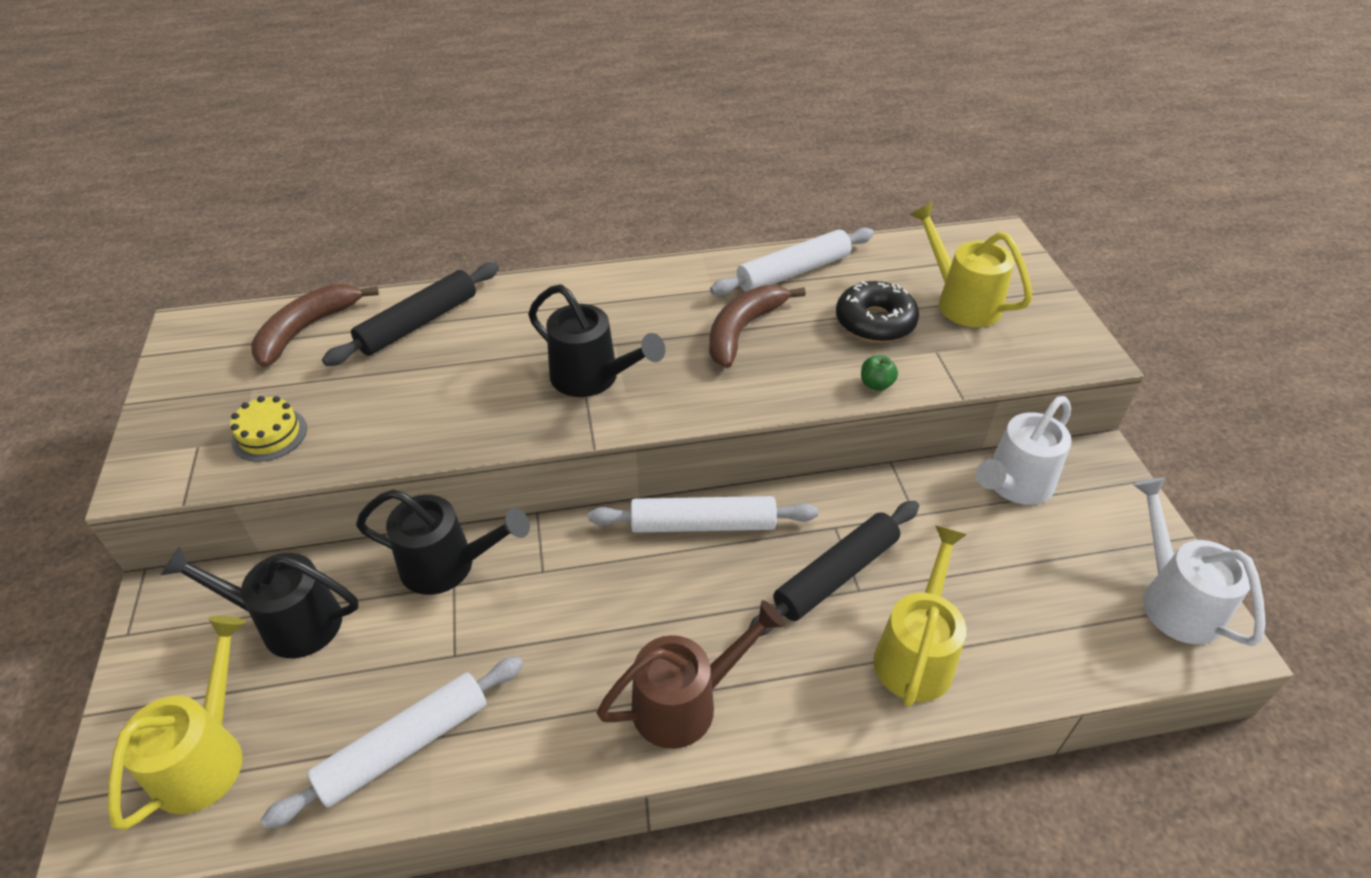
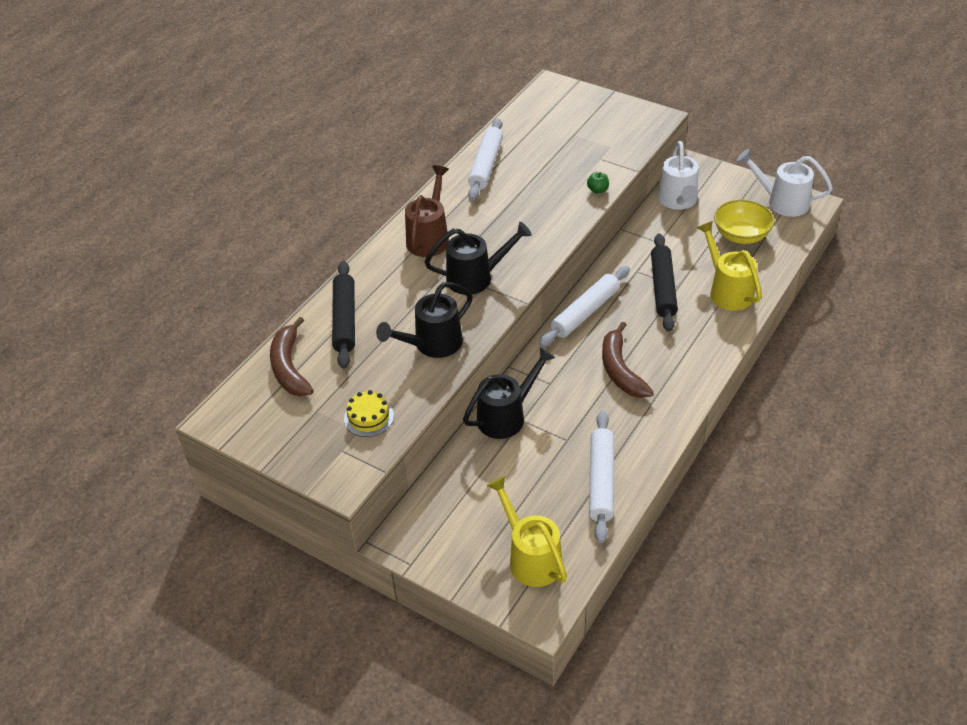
camera: 45 degrees left, 0 degrees up
black watering can [160,546,359,658] -> black watering can moved to [376,282,473,358]
brown watering can [597,600,786,749] -> brown watering can moved to [405,165,449,257]
brown banana [709,285,806,368] -> brown banana moved to [602,322,654,398]
black donut [836,281,919,343] -> none
yellow watering can [910,202,1032,327] -> none
none -> yellow bowl [714,200,774,244]

